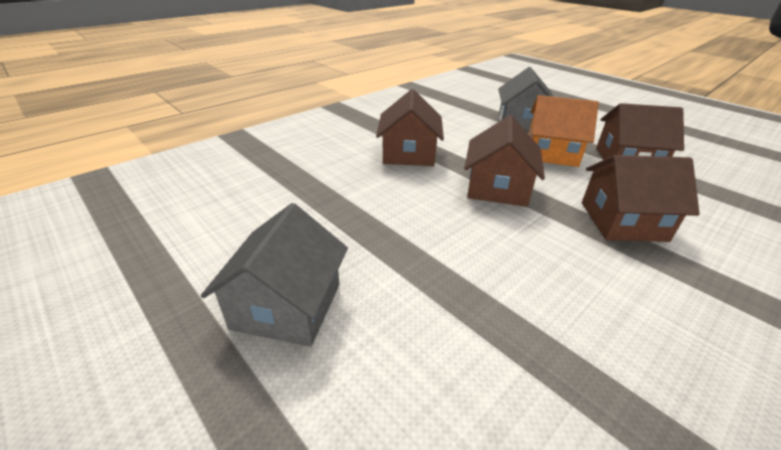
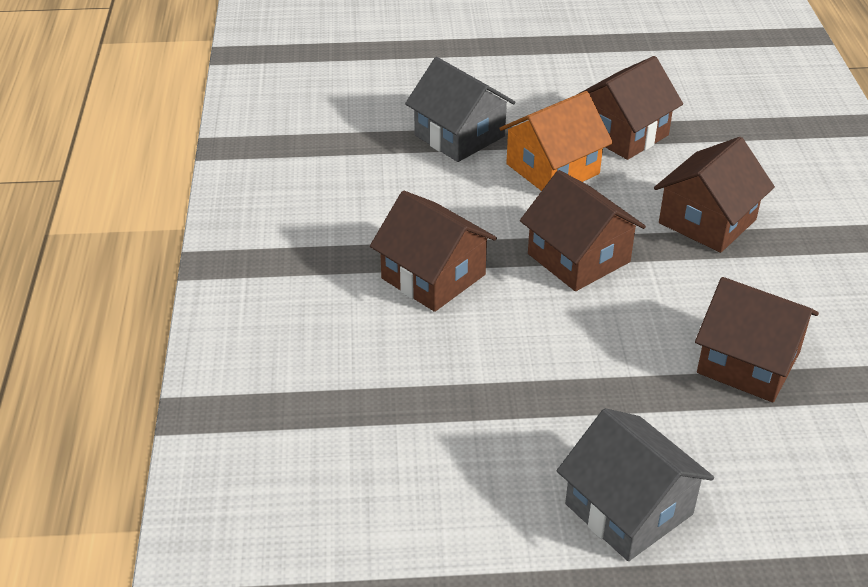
camera: 50 degrees left, 5 degrees up
none -> brown house [695,277,819,402]

